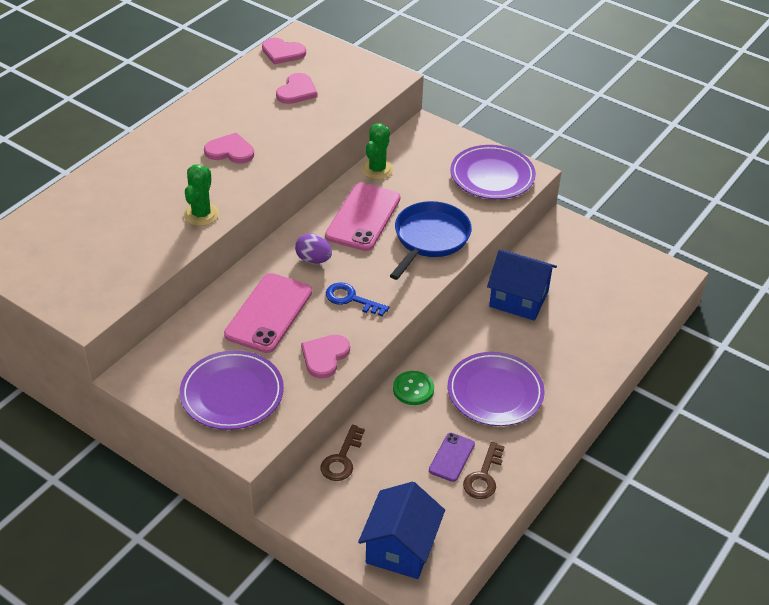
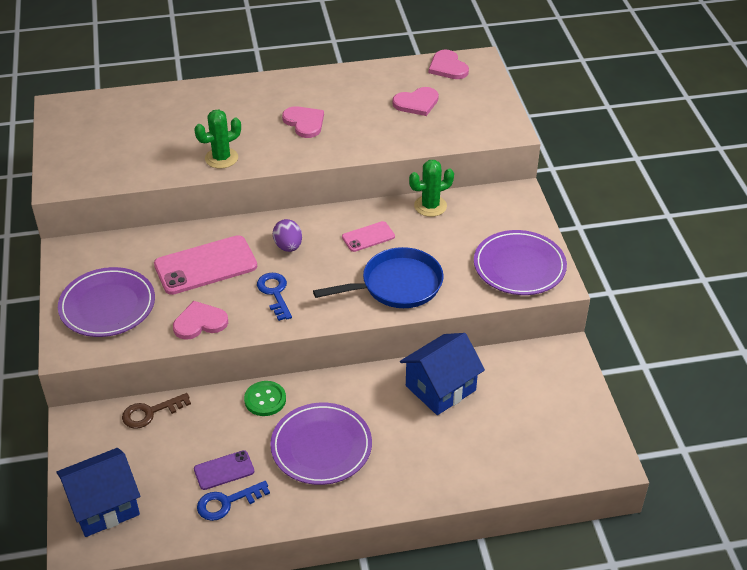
camera: 45 degrees right, 0 degrees up
pink phone [325,183,400,251] -> pink phone [342,221,395,252], size x0.53
brown key [463,442,505,499] -> blue key [197,481,270,521]
blue house [487,249,557,321] -> blue house turned 75 degrees clockwise [400,333,485,415]

